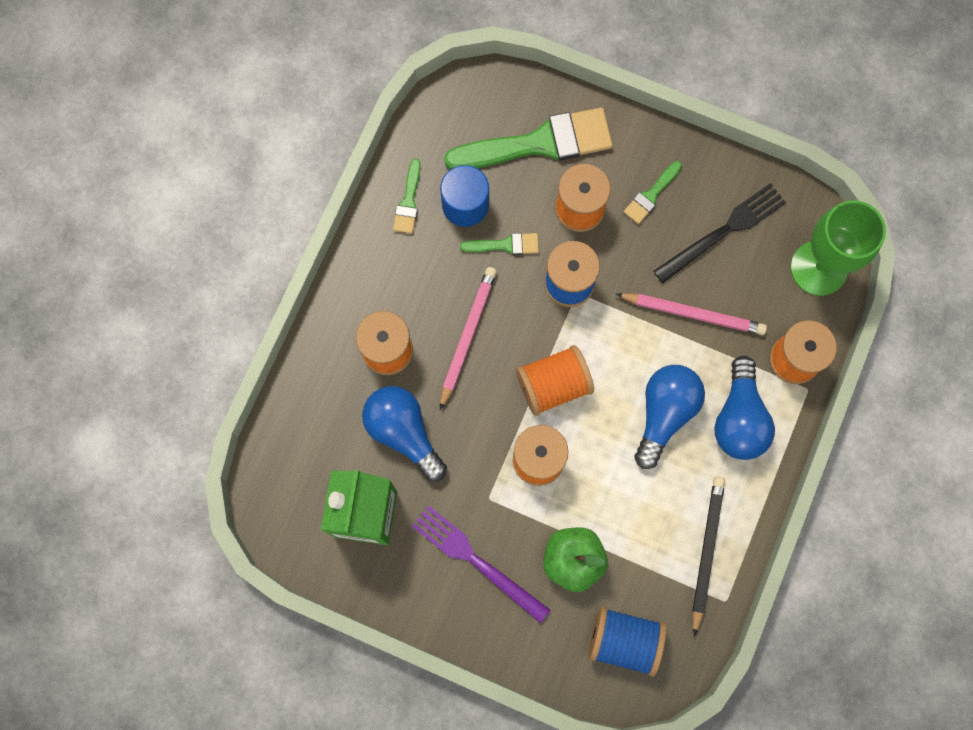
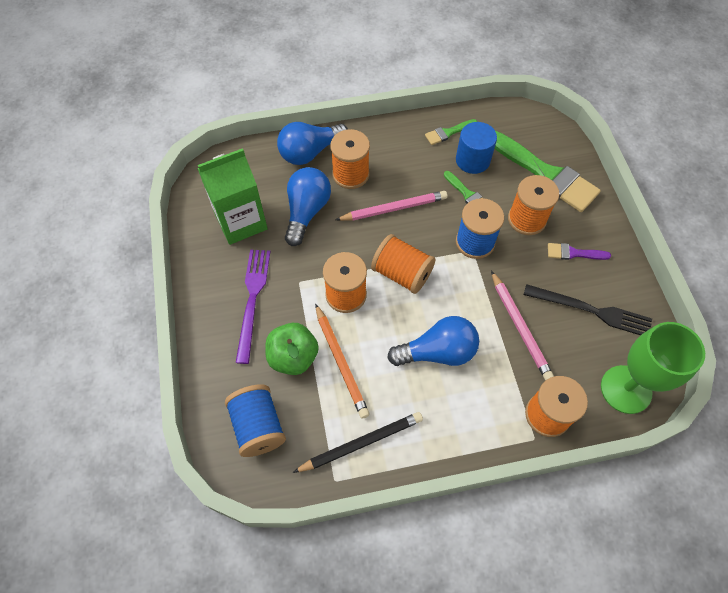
camera: 55 degrees right, 15 degrees down
green brush [624,161,682,224] -> purple brush [548,243,611,260]
blue light bulb [714,356,775,460] -> blue light bulb moved to [277,122,348,165]
none -> orange pencil [315,303,370,419]

